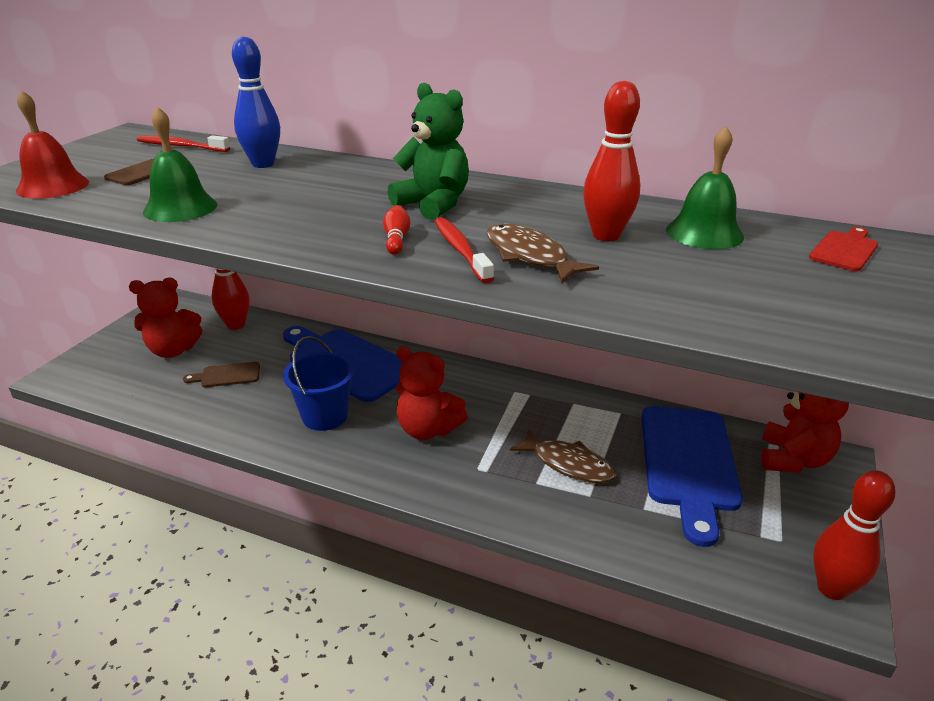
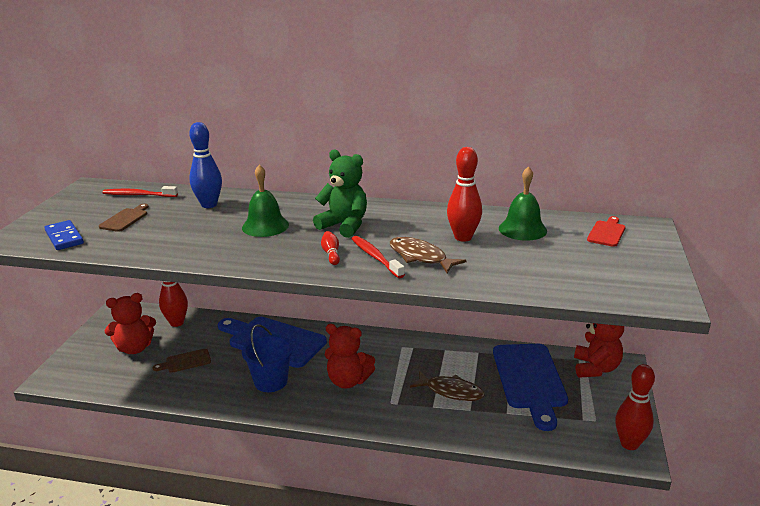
camera: 10 degrees left, 5 degrees down
red bell [16,90,89,199] -> blue domino [44,220,84,250]
green bell [143,106,218,222] -> green bell moved to [242,165,289,237]

